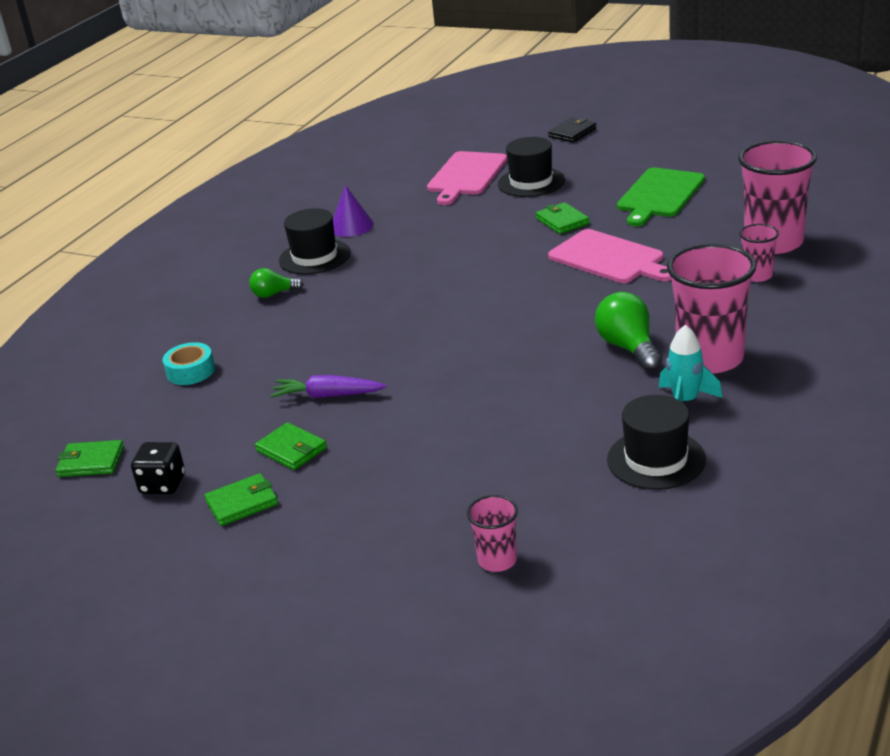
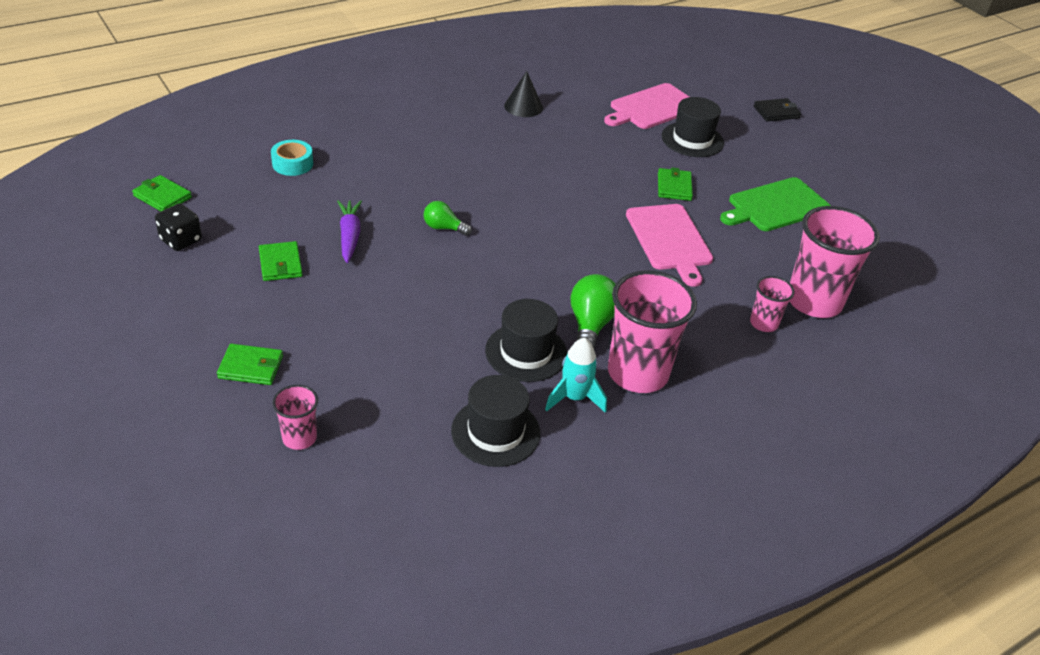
camera: 25 degrees right, 10 degrees up
green wallet [204,473,278,526] -> green wallet moved to [217,344,283,385]
green light bulb [249,268,304,298] -> green light bulb moved to [424,201,472,236]
purple carrot [270,375,387,398] -> purple carrot turned 45 degrees clockwise [337,200,362,263]
black hat [279,208,351,275] -> black hat moved to [485,299,567,382]
purple cone [333,185,374,237] -> black cone [504,71,543,117]

